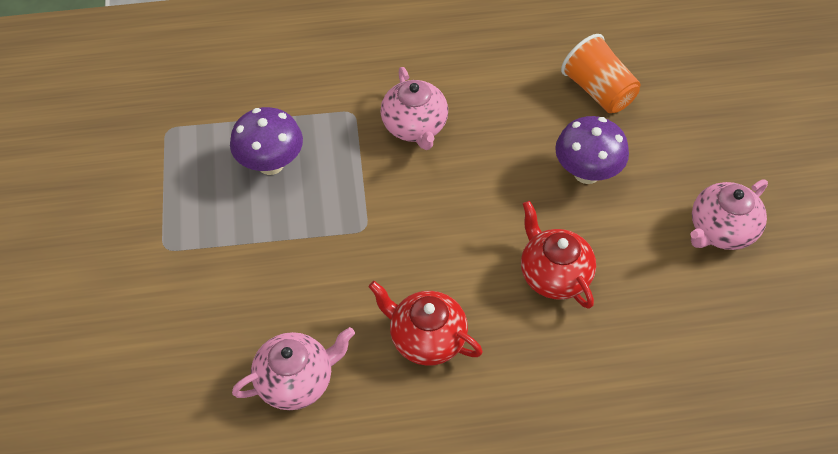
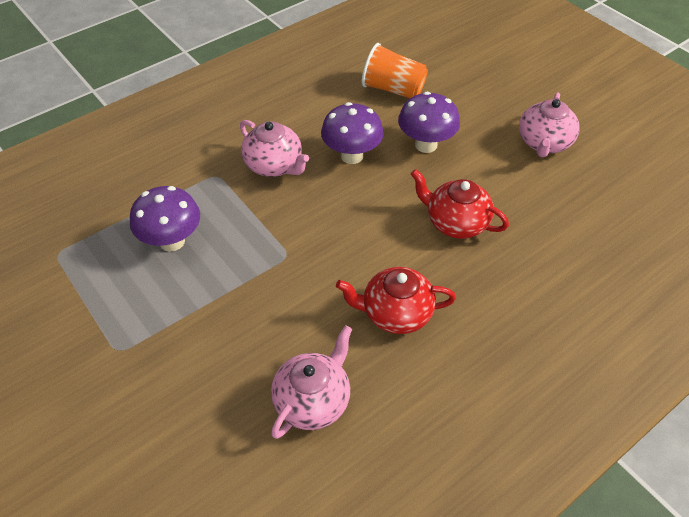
camera: 30 degrees left, 5 degrees down
none -> purple mushroom [321,102,384,164]

